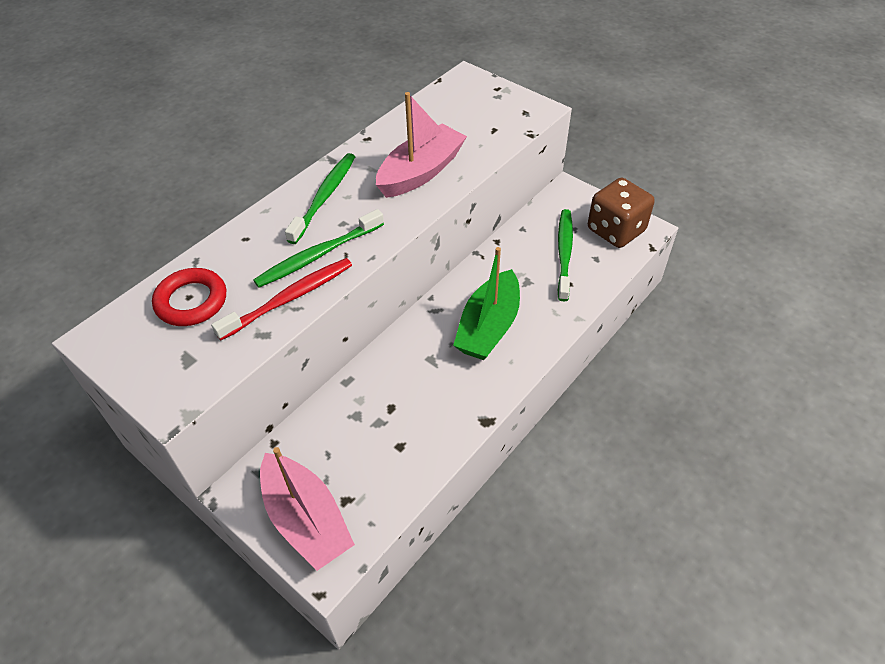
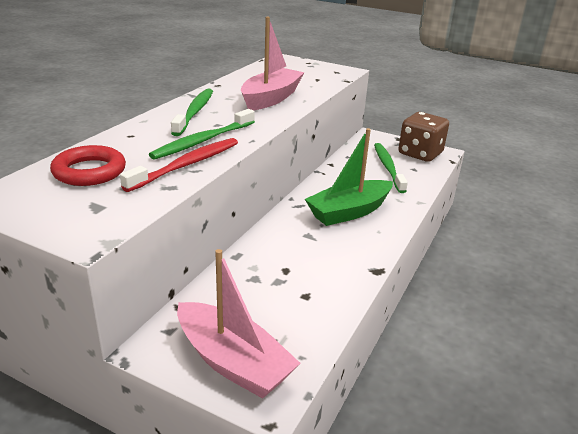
camera: 15 degrees left, 20 degrees down
green boat [453,247,520,360] -> green boat turned 45 degrees clockwise [305,128,393,226]

